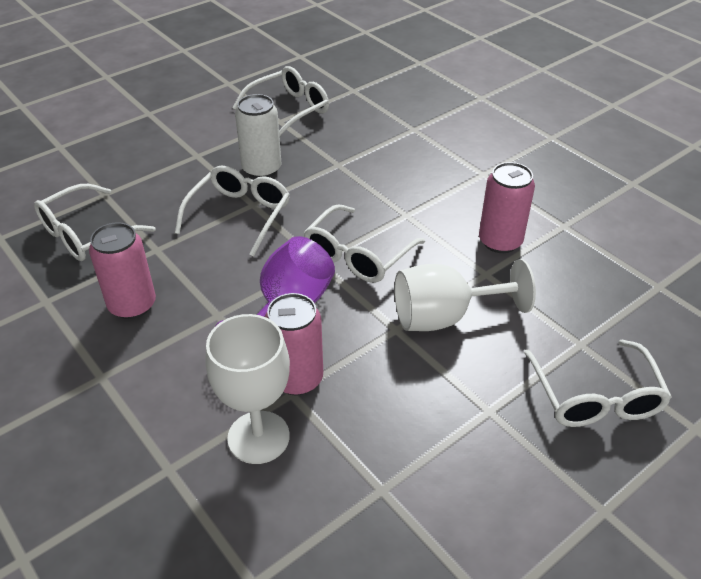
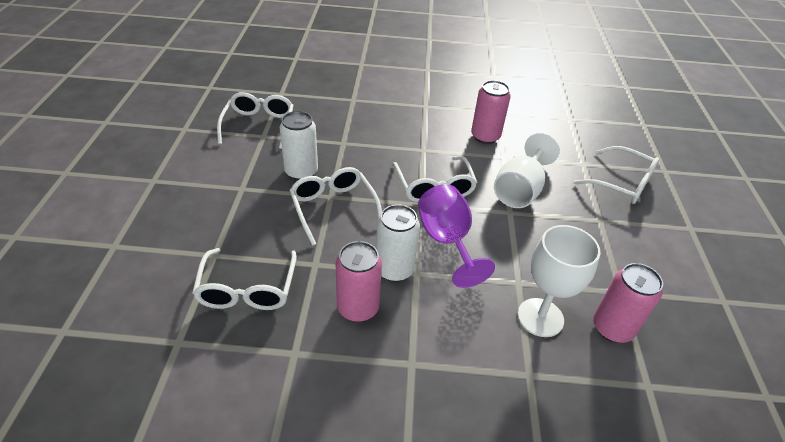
camera: 50 degrees left, 0 degrees up
pink can [265,293,323,395] -> pink can moved to [593,263,663,343]
none -> white can [376,204,420,282]

